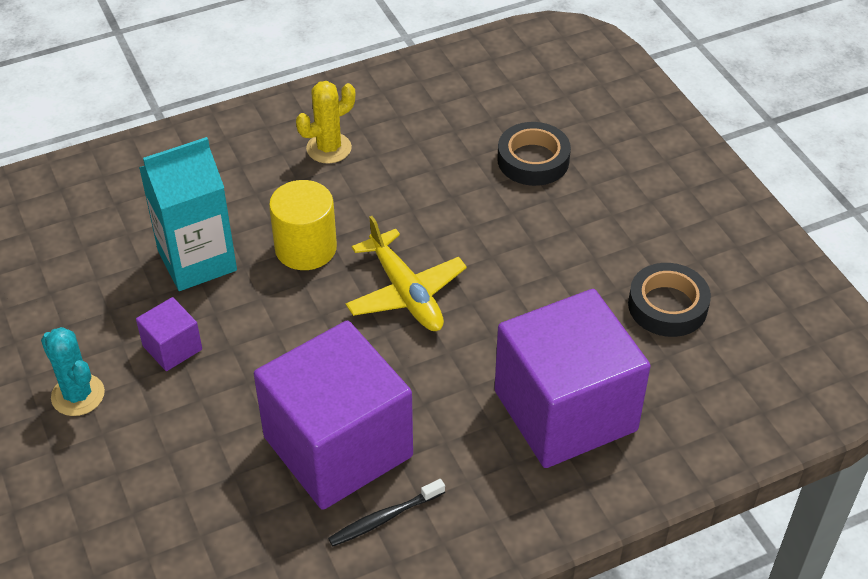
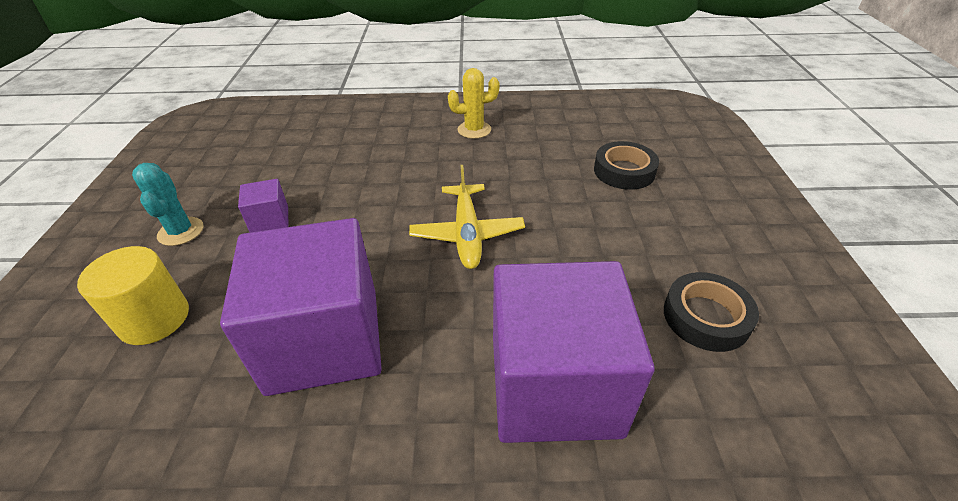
camera: 25 degrees right, 5 degrees down
turquoise carton [139,137,237,291] -> none
yellow cylinder [269,180,337,270] -> yellow cylinder moved to [77,246,189,345]
black toothbrush [328,479,445,546] -> none

